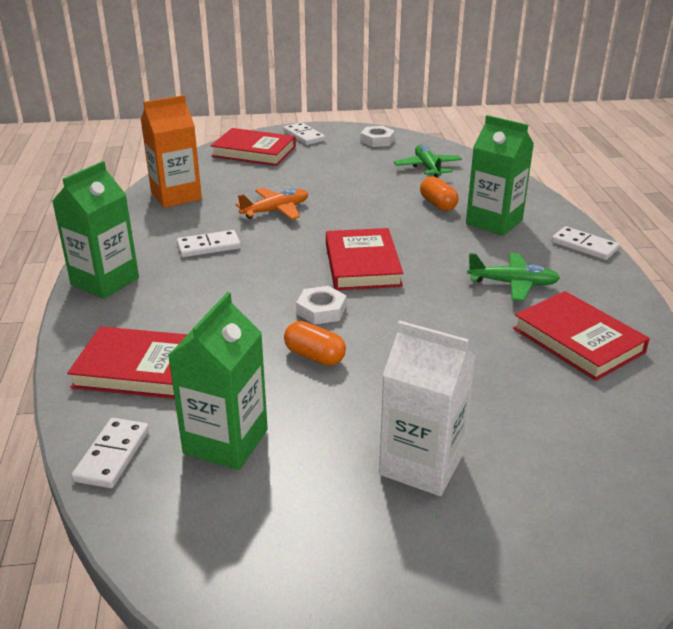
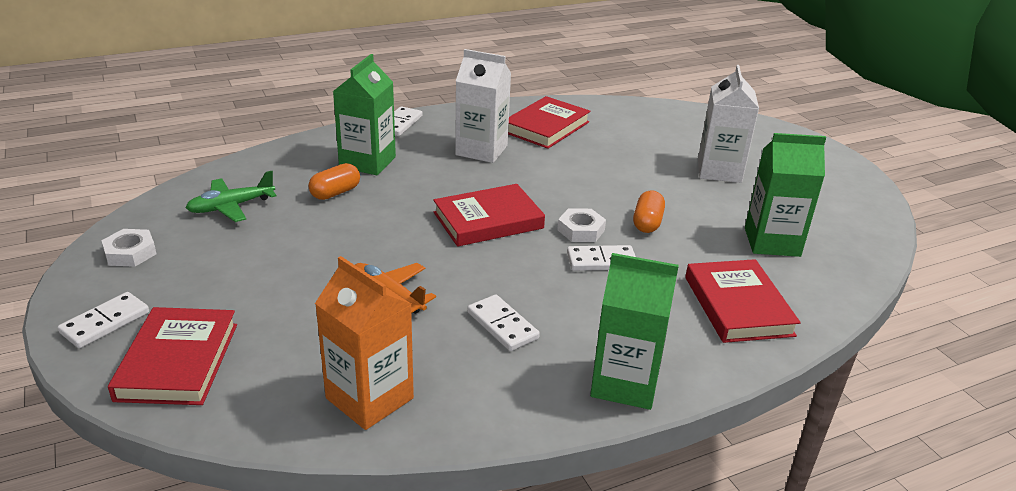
camera: 110 degrees left, 0 degrees up
white domino [71,418,149,488] -> white domino moved to [567,245,636,271]
green plane [467,253,560,301] -> white carton [455,49,511,163]

